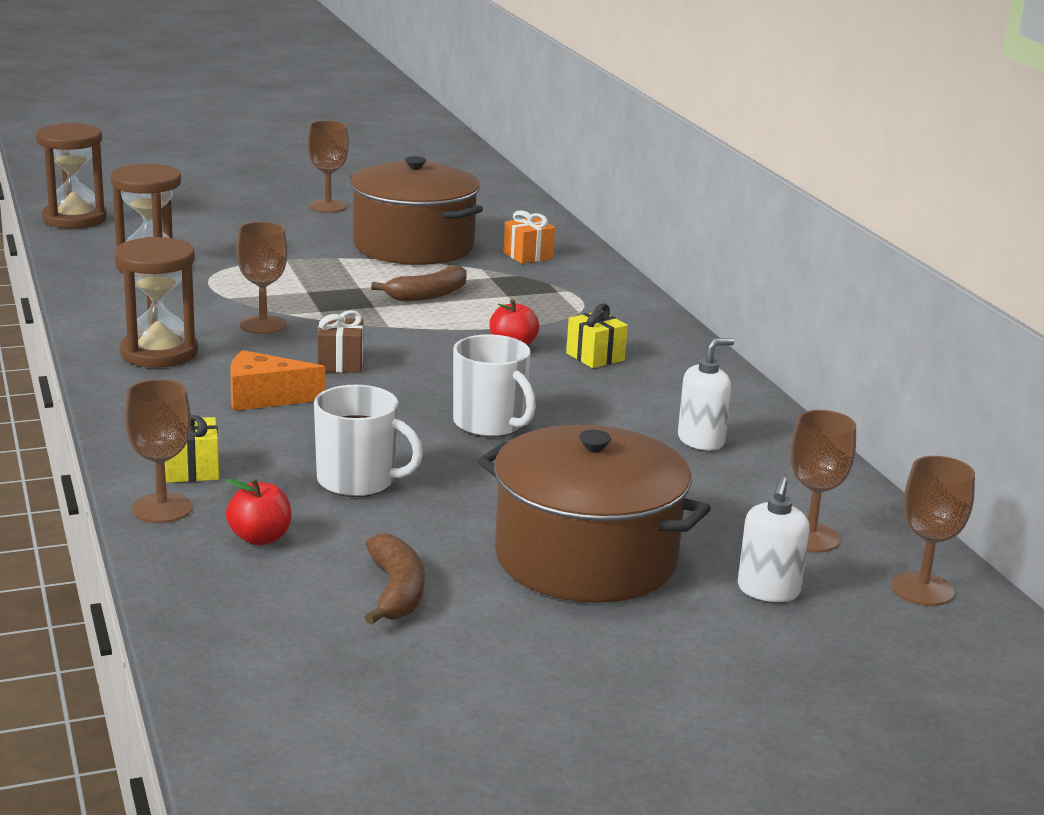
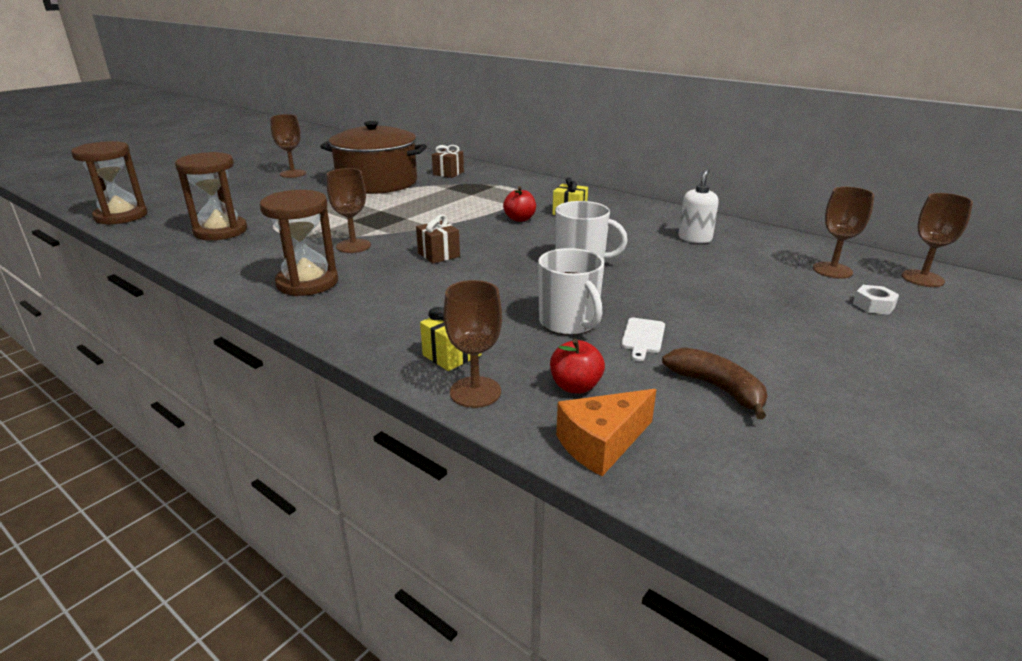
camera: 30 degrees left, 5 degrees up
orange cheese [230,350,325,411] -> orange cheese moved to [556,389,656,476]
white mug [314,385,423,497] -> white mug turned 75 degrees clockwise [538,248,604,335]
brown banana [371,265,467,301] -> none
brown pot [477,425,711,603] -> none
orange gift [503,210,555,264] -> brown gift [432,145,464,178]
white soap dispenser [738,476,809,602] -> white nut [853,285,899,315]
none -> white cutting board [621,318,665,362]

